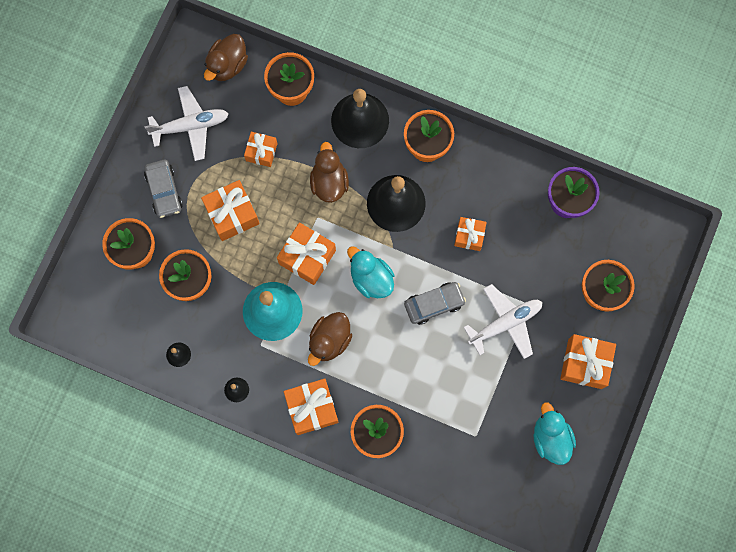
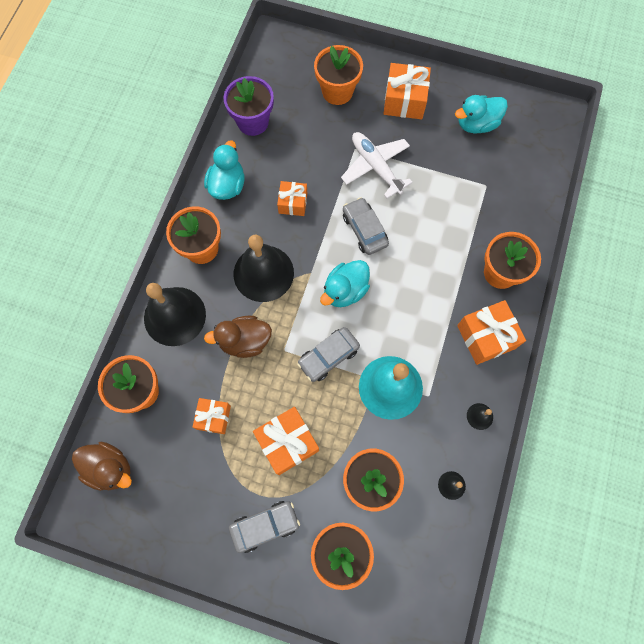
camera: 95 degrees left, 5 degrees down
white plane [144,86,229,161] -> none
orange gift [277,222,336,285] -> grey car [297,327,360,382]
brown duck [308,312,352,366] -> none
none -> turquoise duck [204,140,245,200]

